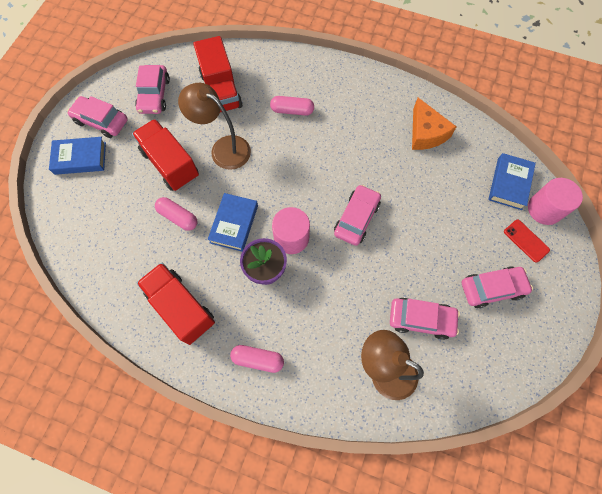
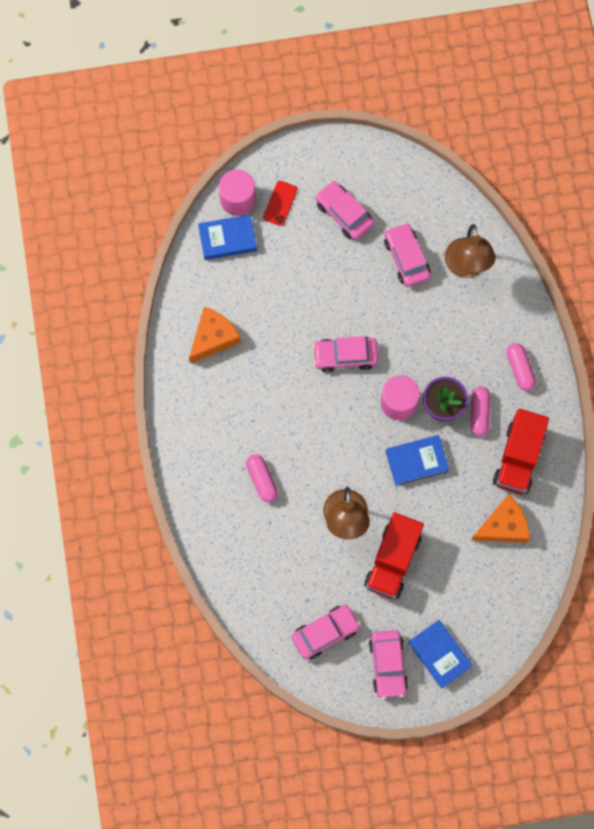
camera: 120 degrees left, 5 degrees up
pink capsule [155,197,198,231] -> pink capsule moved to [470,386,490,436]
red truck [193,36,243,113] -> none
none -> orange cheese [471,494,530,542]

